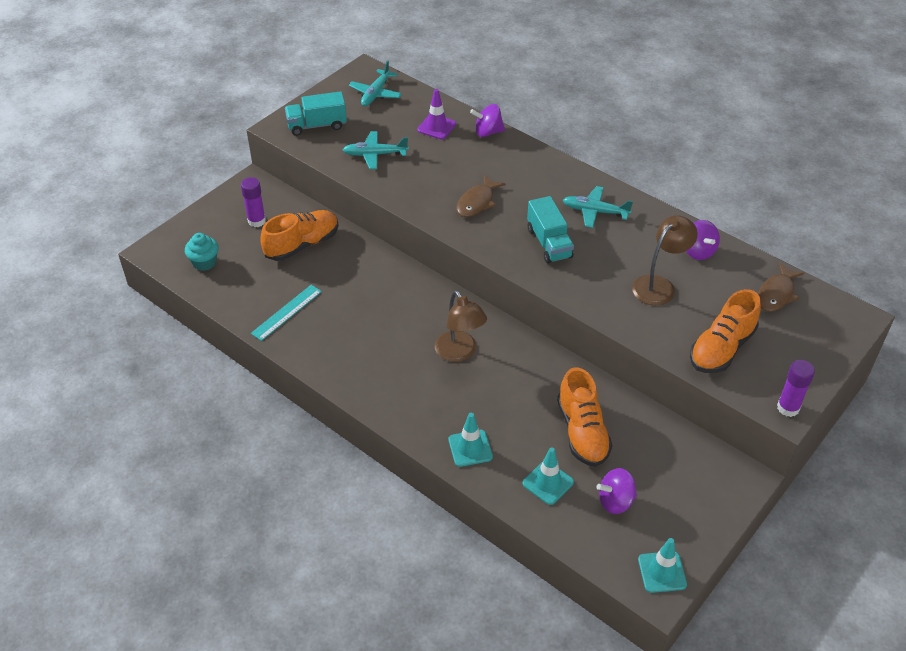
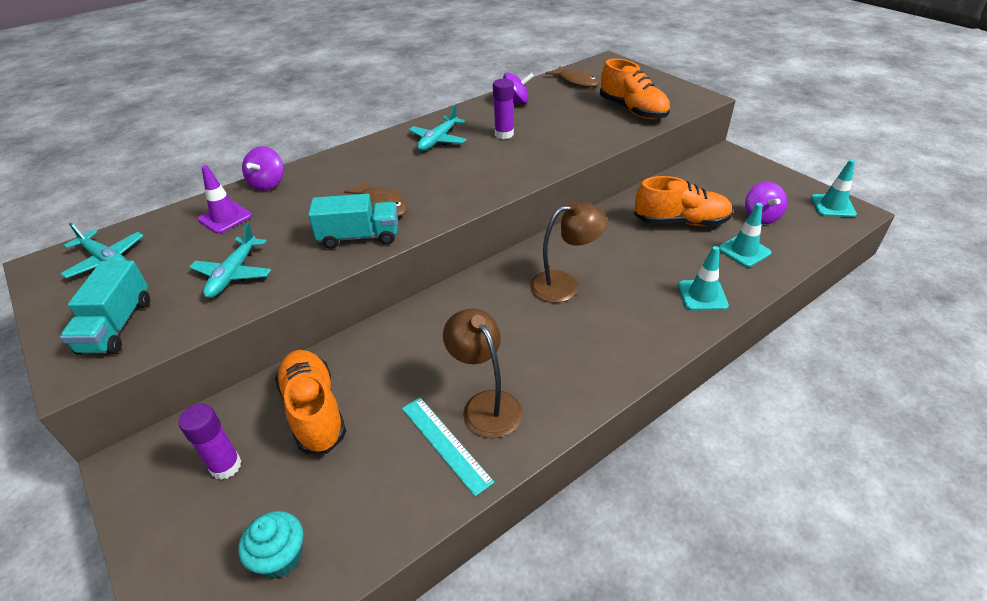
camera: 75 degrees left, 5 degrees down
turquoise truck [527,196,574,264] -> turquoise truck moved to [308,194,398,249]
brown lamp [632,215,698,306] -> brown lamp moved to [443,308,522,438]
purple glue stick [777,360,815,417] -> purple glue stick moved to [493,79,514,139]

